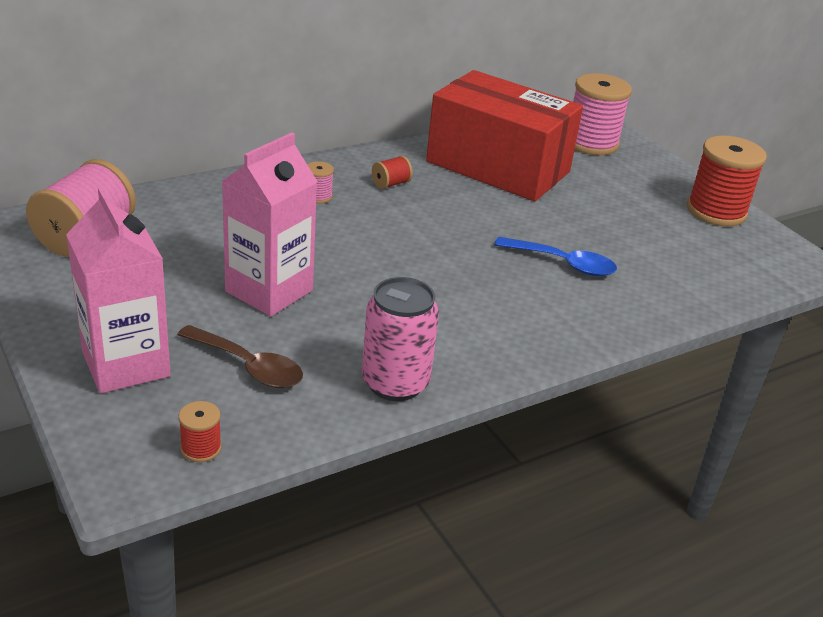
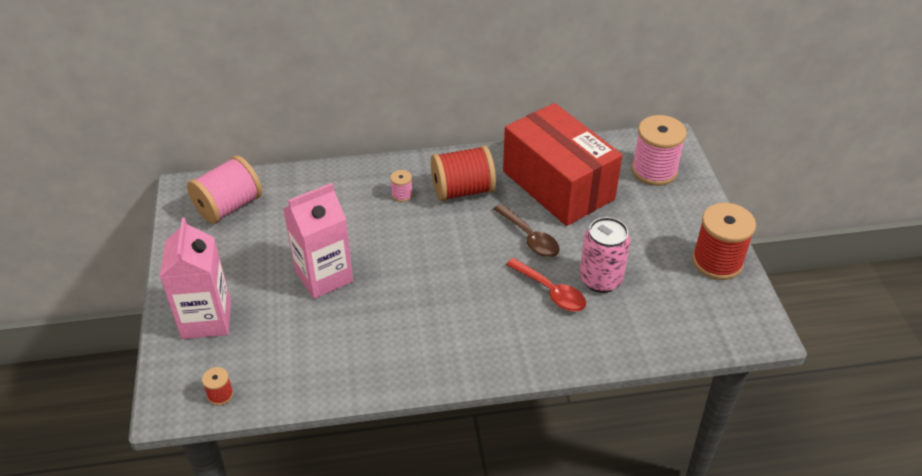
camera: 25 degrees right, 10 degrees up
brown spoon [177,325,303,388] -> brown spoon moved to [494,204,560,257]
pink can [362,277,439,401] -> pink can moved to [579,217,631,293]
red spool [372,156,413,189] -> red spool [431,145,496,201], size x2.23
blue spoon [494,237,617,276] -> red spoon [506,258,586,312]

